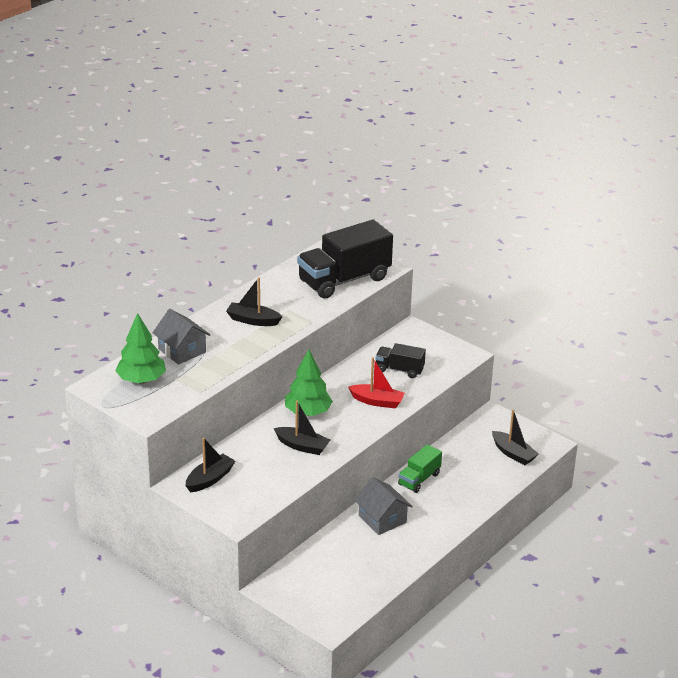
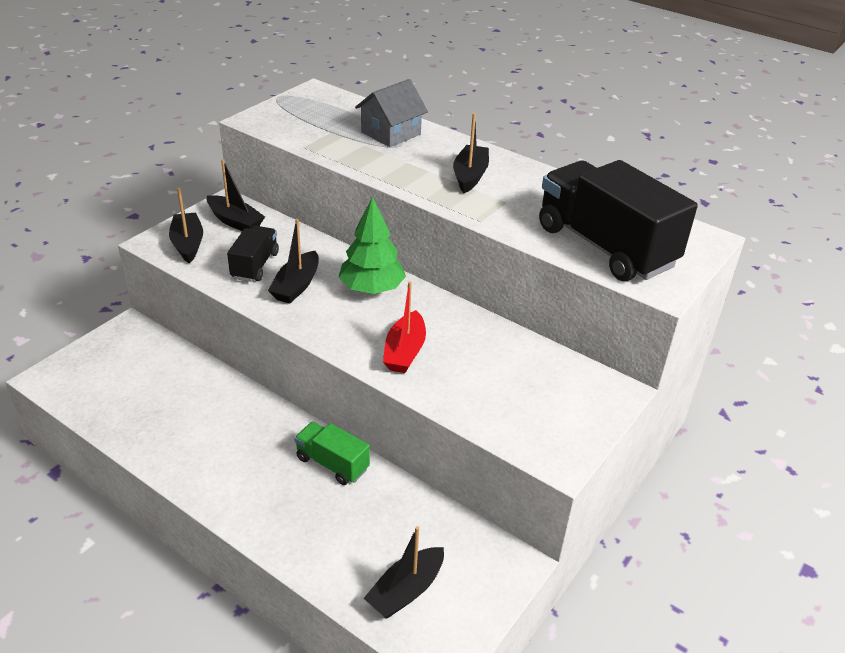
camera: 85 degrees right, 5 degrees up
green tree [115,313,166,383] -> none
grey house [354,477,413,535] -> none
black truck [375,343,426,378] -> black truck moved to [227,226,279,282]
none -> black boat [169,188,203,263]

